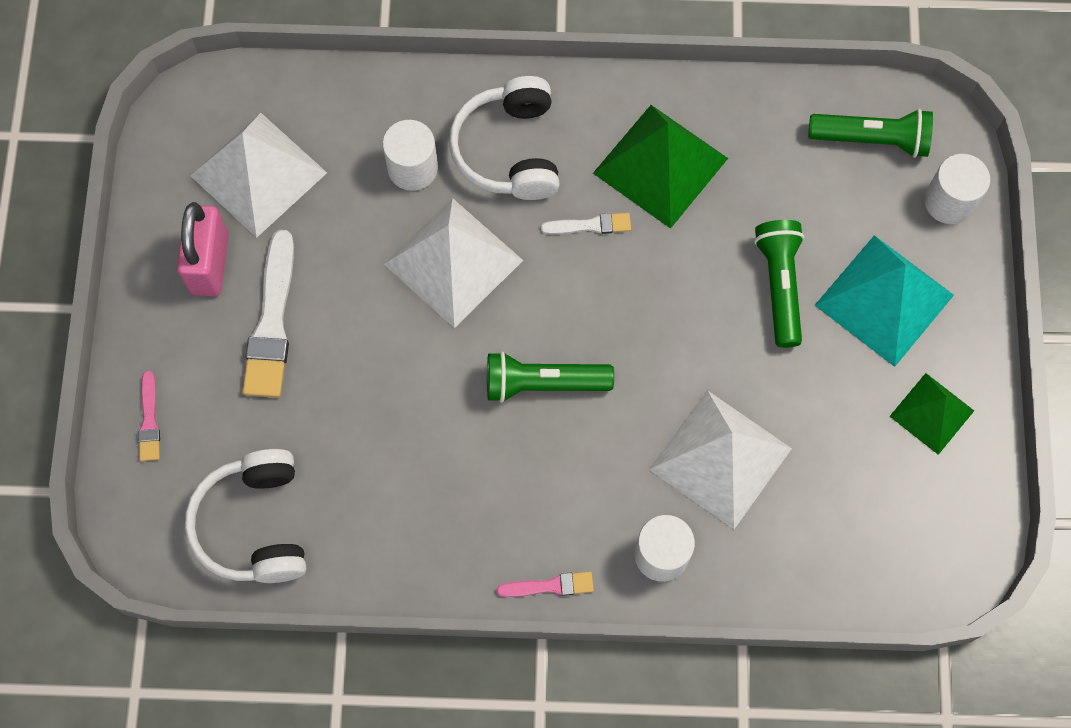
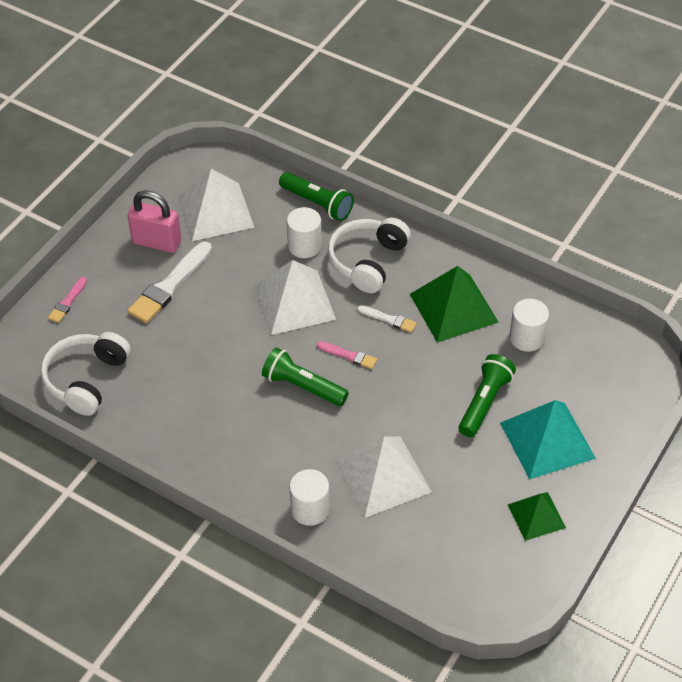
camera: 30 degrees right, 20 degrees down
pink padlock [177,202,229,296] -> pink padlock turned 75 degrees clockwise [128,190,181,253]
pink brush [496,572,594,597] -> pink brush moved to [317,341,377,369]
green flashlight [808,109,933,158] -> green flashlight moved to [279,172,354,221]
white cylinder [924,154,990,224] -> white cylinder moved to [509,299,549,352]

